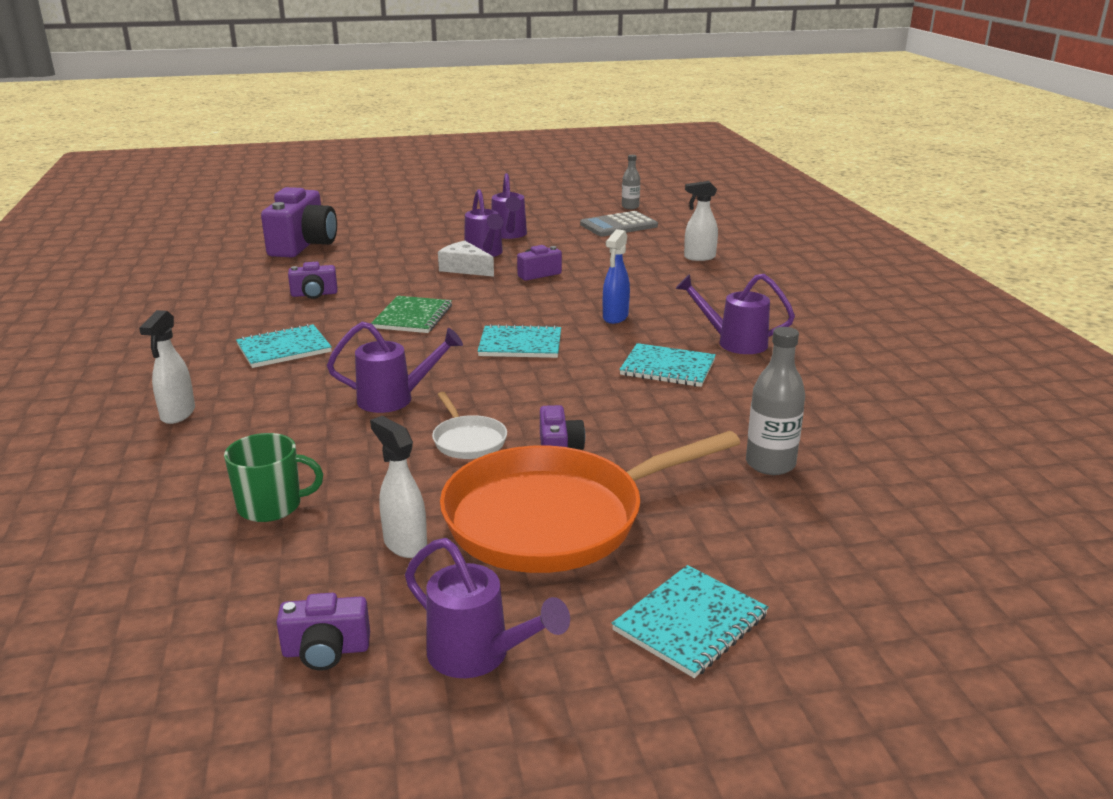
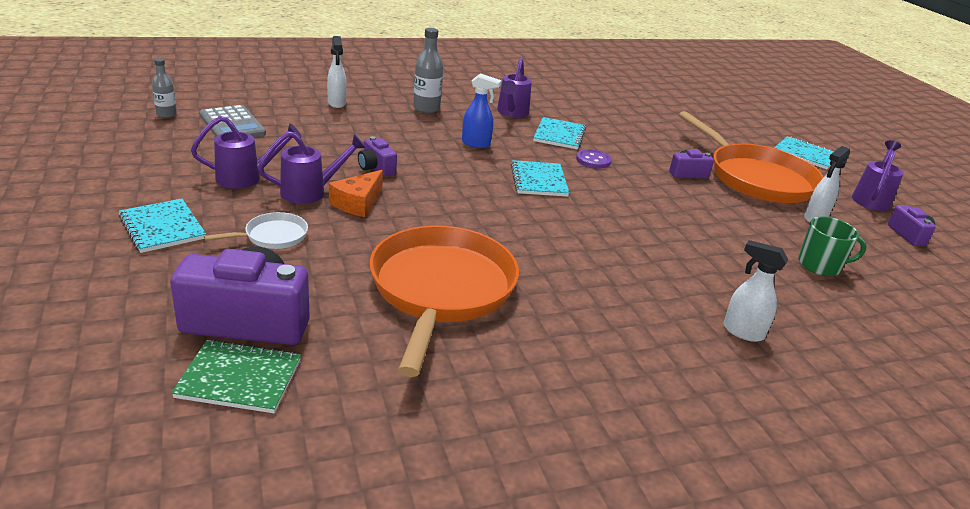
camera: 100 degrees left, 5 degrees up
white spray bottle [139,310,195,424] -> white spray bottle turned 150 degrees counterclockwise [723,240,789,342]
green mug [224,433,323,522] -> green mug turned 105 degrees clockwise [798,216,867,276]
turquoise notebook [236,324,332,368] -> turquoise notebook moved to [118,198,206,253]
purple camera [288,262,337,299] -> orange pan [370,226,519,377]
purple watering can [327,322,463,413] -> none
green notebook [371,296,452,333] -> green notebook moved to [171,340,301,413]
white pan [432,392,507,459] -> white pan moved to [204,212,308,249]
white cheese [438,241,494,277] -> orange cheese [329,170,383,217]
grey bottle [746,327,805,475] -> grey bottle moved to [413,28,443,113]
none -> purple button [576,149,612,169]

